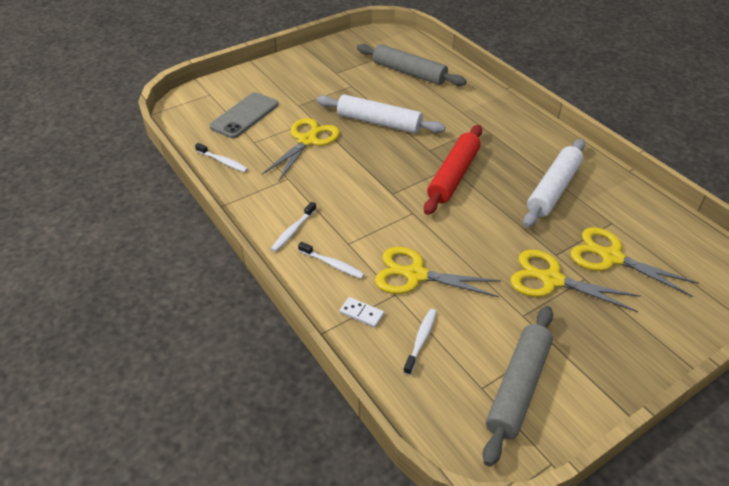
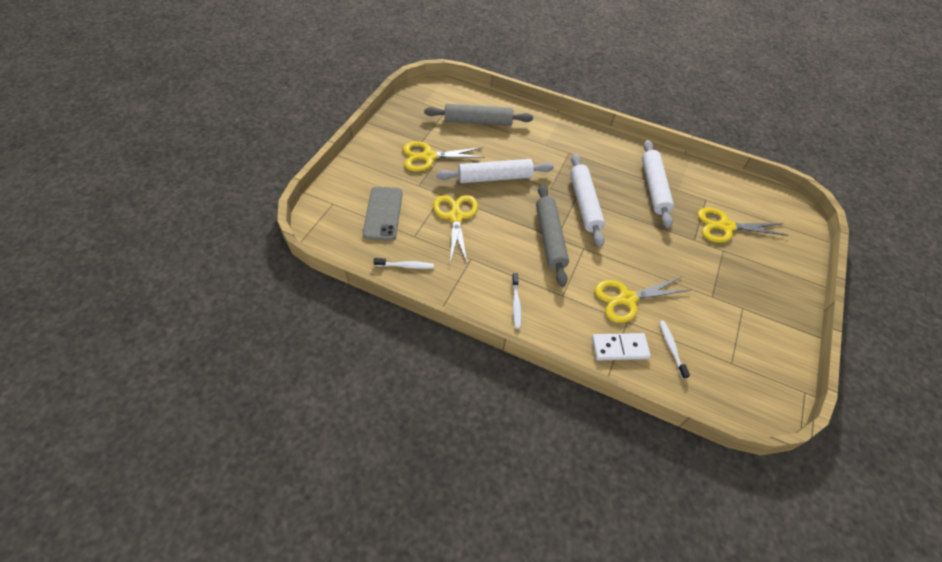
camera: 35 degrees left, 10 degrees up
white toothbrush [298,242,365,279] -> none
white domino [339,297,384,328] -> white domino [592,333,651,360], size x1.65
red rolling pin [424,125,482,215] -> white rolling pin [570,154,605,247]
grey rolling pin [483,306,553,467] -> grey rolling pin moved to [536,184,569,287]
yellow scissors [510,250,640,312] -> yellow scissors moved to [403,141,484,172]

